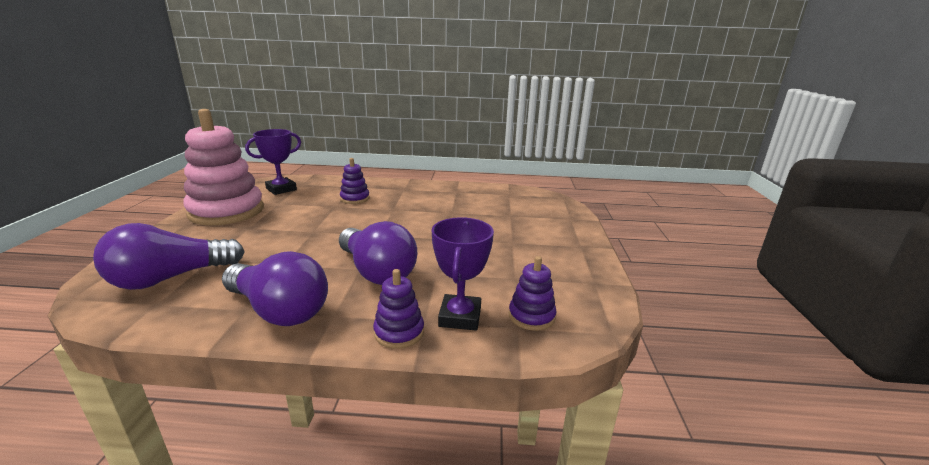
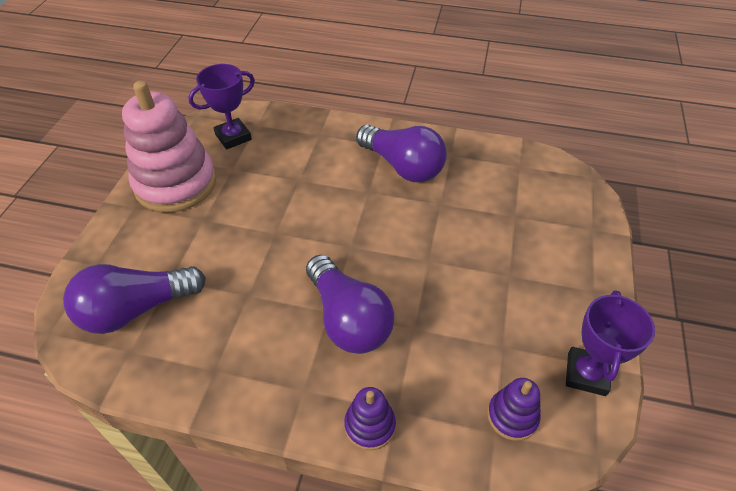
camera: 10 degrees right, 25 degrees up
purple light bulb [222,251,328,326] -> purple light bulb moved to [356,125,447,182]
purple stacking toy [340,158,370,204] -> none
purple trophy [432,217,494,330] -> purple trophy moved to [566,290,655,396]

